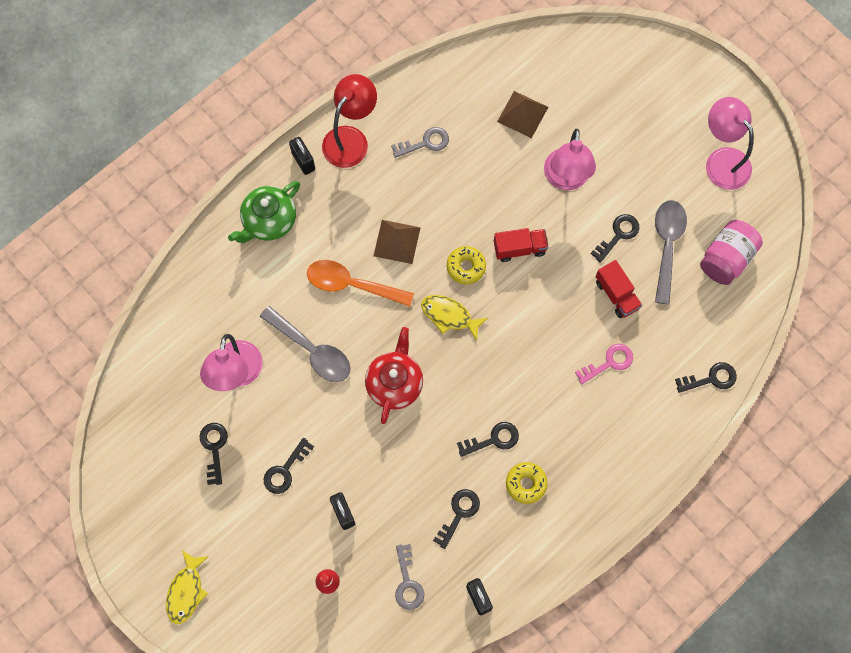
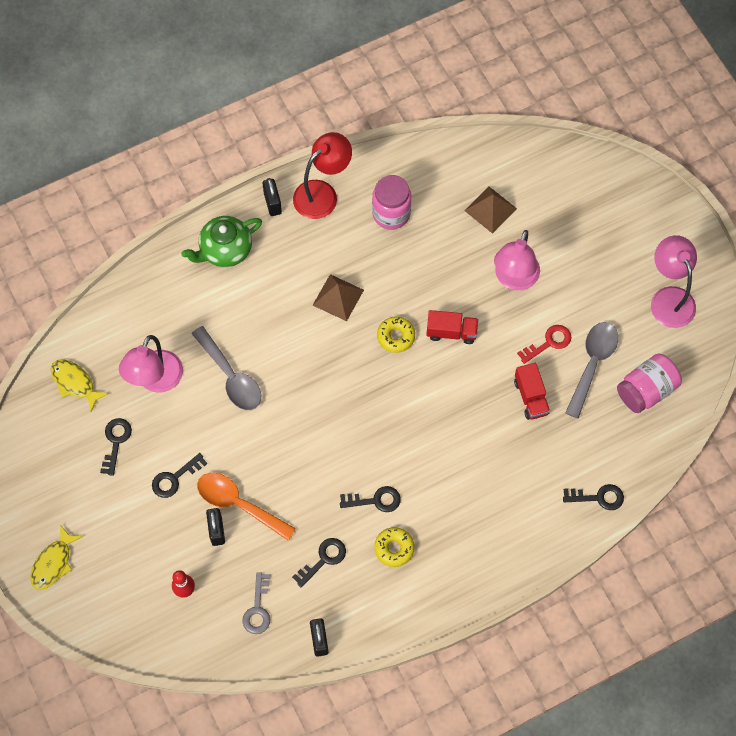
camera: 15 degrees right, 5 degrees down
orange spoon [307,260,414,307] -> orange spoon moved to [197,473,296,541]
red teapot [365,327,423,424] -> none
grey key [391,127,449,158] -> pink jar [372,175,411,230]
yellow fish [421,295,488,341] -> yellow fish moved to [51,359,109,411]
pink key [575,344,633,384] -> none
black key [591,214,639,263] -> red key [517,325,572,364]

